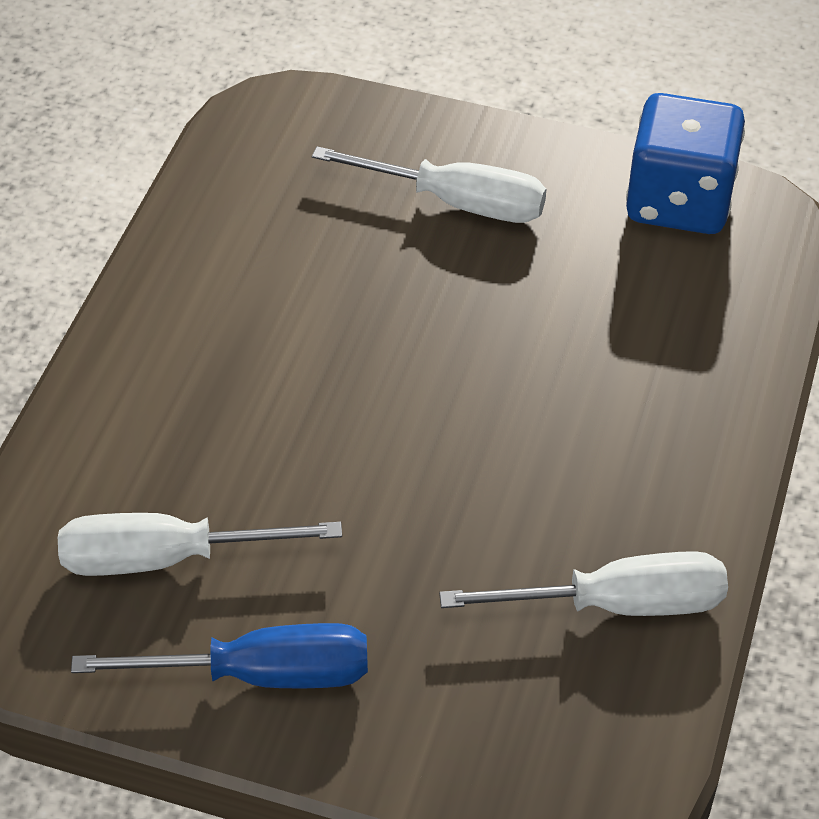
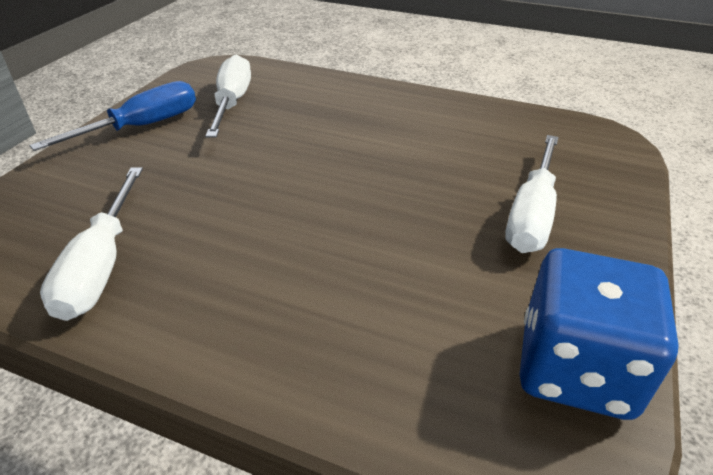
camera: 95 degrees right, 10 degrees down
blue screwdriver [71,623,368,688] -> blue screwdriver turned 135 degrees counterclockwise [29,81,196,151]

